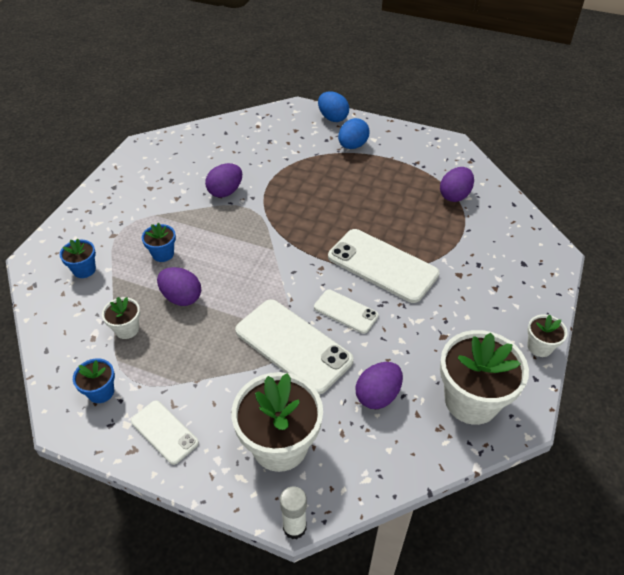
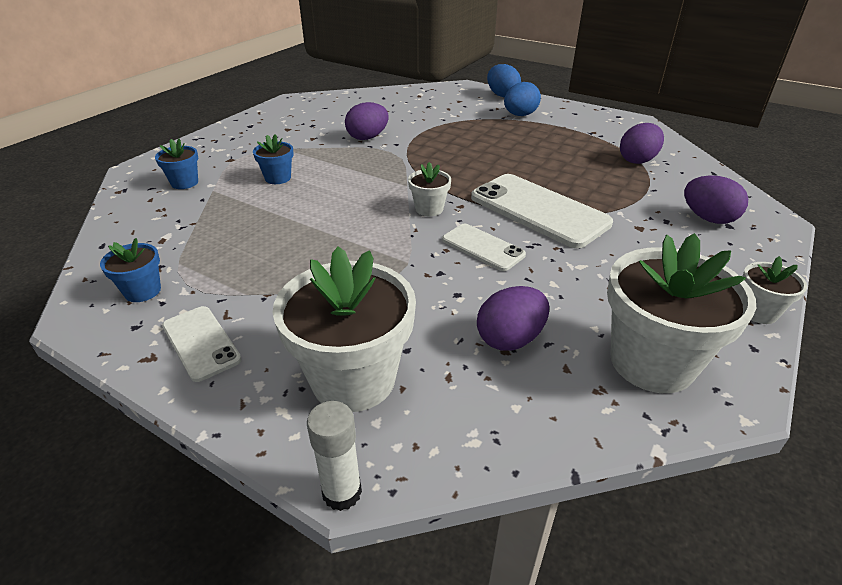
camera: 10 degrees right, 10 degrees down
white flower pot [102,297,140,339] -> white flower pot moved to [408,162,451,216]
purple egg [157,267,201,306] -> purple egg moved to [684,175,748,224]
white phone [235,299,353,395] -> none

